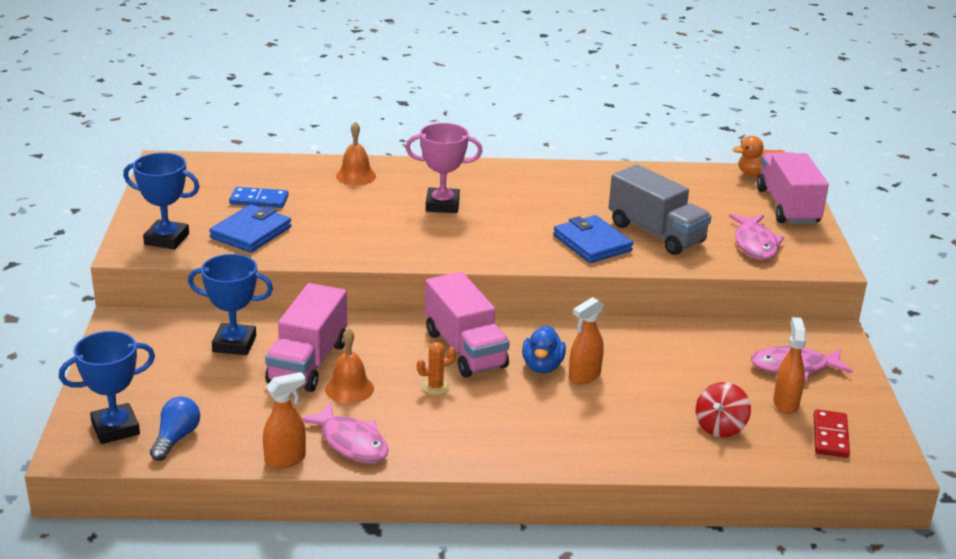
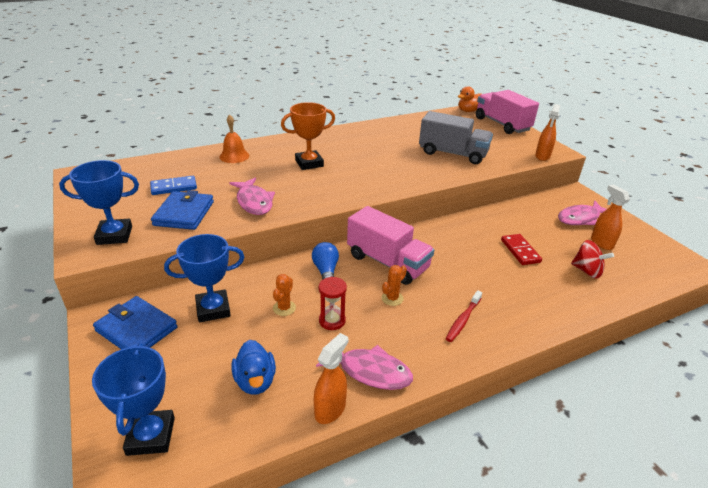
camera: 25 degrees left, 5 degrees up
blue trophy [59,331,155,444] -> blue trophy turned 45 degrees counterclockwise [92,343,175,456]
blue light bulb [150,397,200,461] -> blue light bulb moved to [312,242,339,280]
pink truck [265,283,347,392] -> orange cactus [273,274,296,316]
orange bell [325,328,374,404] -> red hourglass [319,276,347,330]
pink trophy [406,123,483,213] -> orange trophy [281,102,335,170]
blue duck [522,325,566,373] -> blue duck moved to [232,340,276,395]
blue wallet [553,215,633,263] -> blue wallet moved to [93,296,178,349]
orange spray bottle [569,297,604,384] -> orange spray bottle moved to [535,104,560,161]
red spinning top [696,382,751,438] -> red spinning top turned 60 degrees counterclockwise [571,240,614,279]
pink fish [729,214,784,260] -> pink fish moved to [229,177,275,215]
red domino [813,409,850,458] -> red domino moved to [501,234,542,265]
none -> red toothbrush [446,290,482,342]

